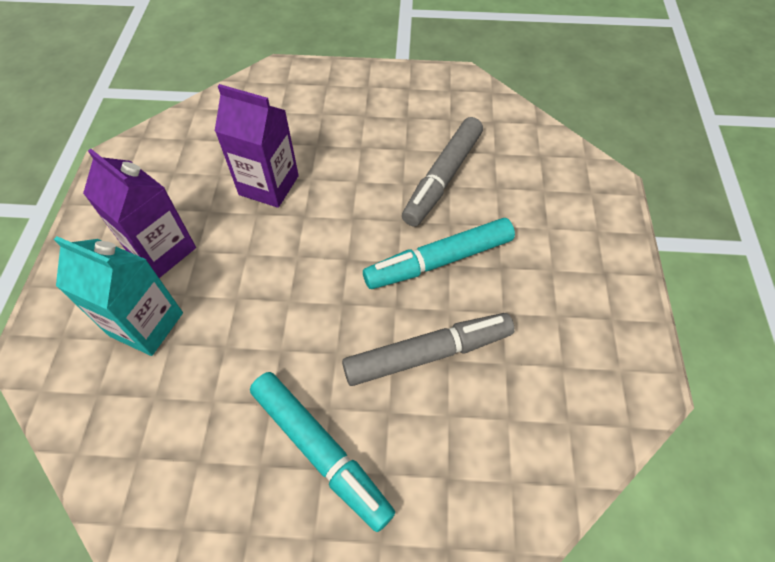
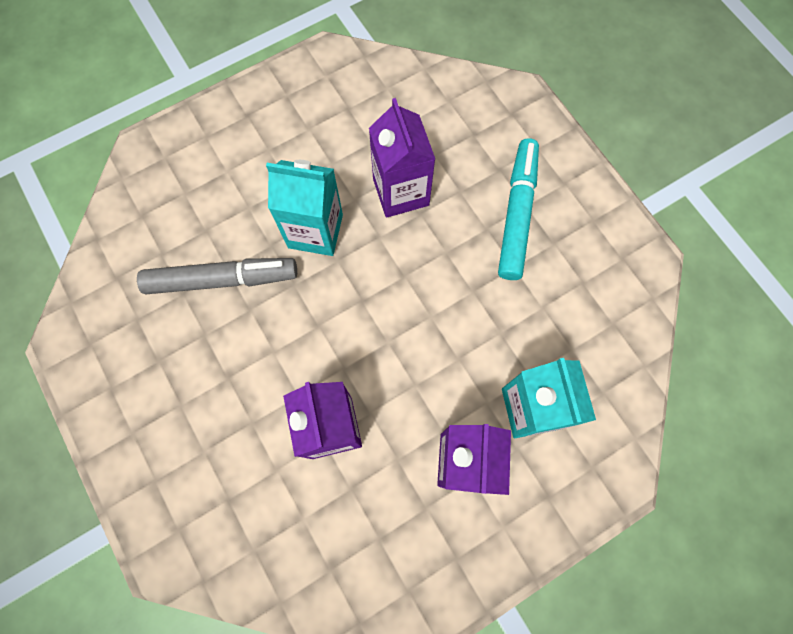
camera: 125 degrees left, 15 degrees up
grey marker [342,313,515,386] -> purple carton [369,98,435,218]
turquoise marker [363,218,515,289] -> turquoise carton [266,160,343,256]

